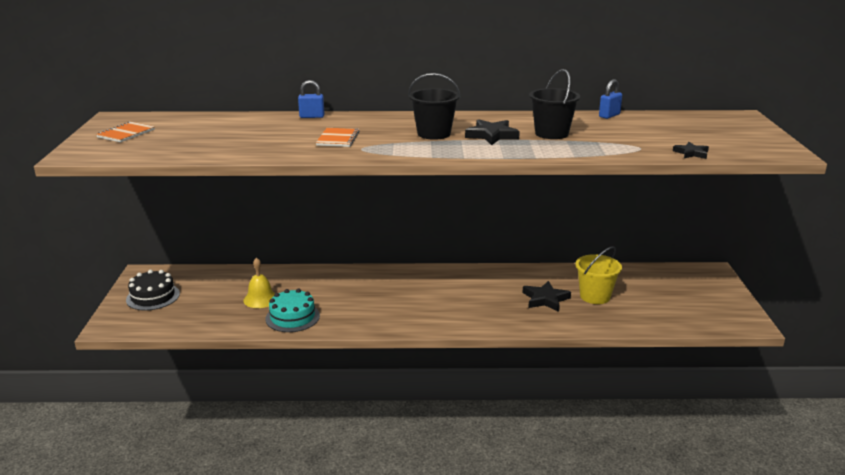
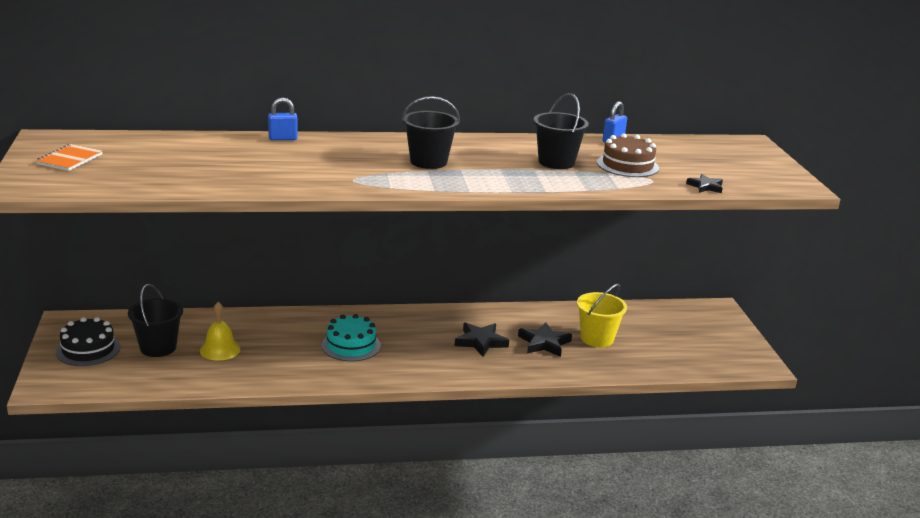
camera: 10 degrees left, 0 degrees up
turquoise cake [265,289,320,332] -> turquoise cake moved to [322,314,381,361]
orange notebook [316,128,359,147] -> none
black star [465,119,520,145] -> black star moved to [455,322,509,357]
none -> black bucket [128,284,183,357]
none -> brown cake [597,133,659,177]

